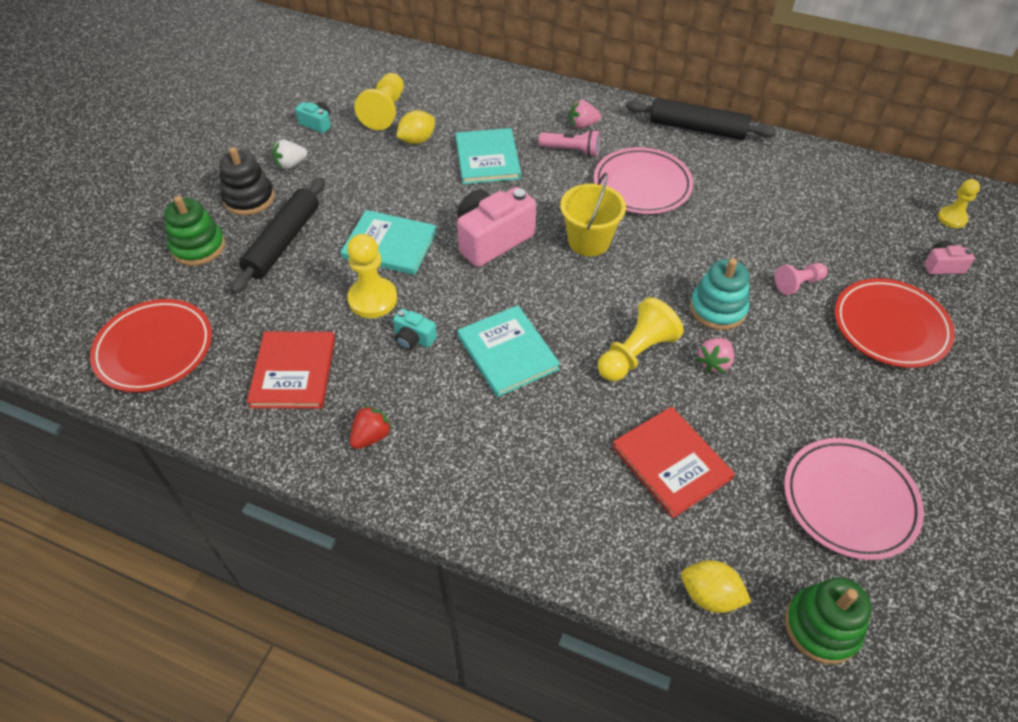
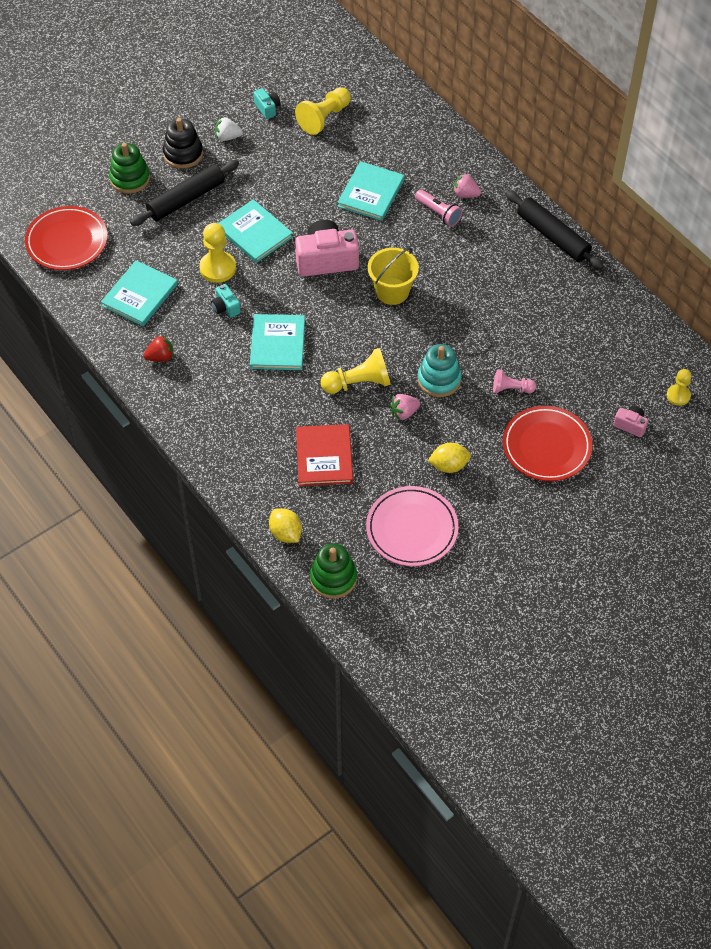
camera: 30 degrees right, 5 degrees up
red book [247,332,335,409] -> turquoise book [101,260,178,326]
yellow lemon [396,110,435,144] -> yellow lemon moved to [428,443,471,473]
pink plate [594,147,693,214] -> none

